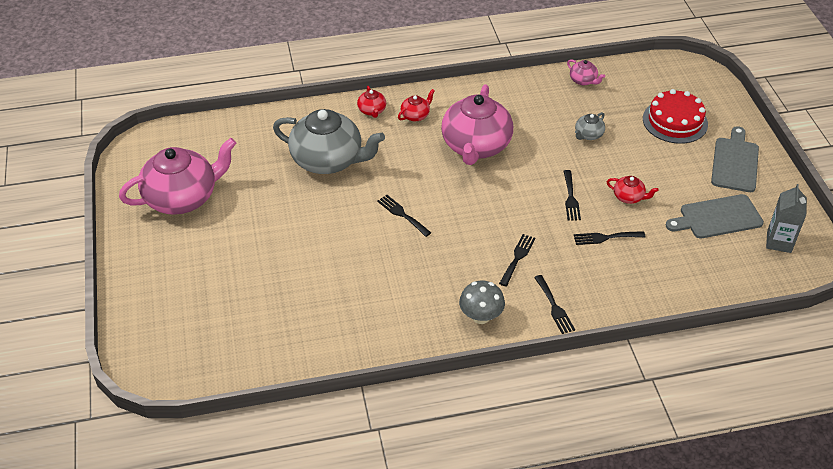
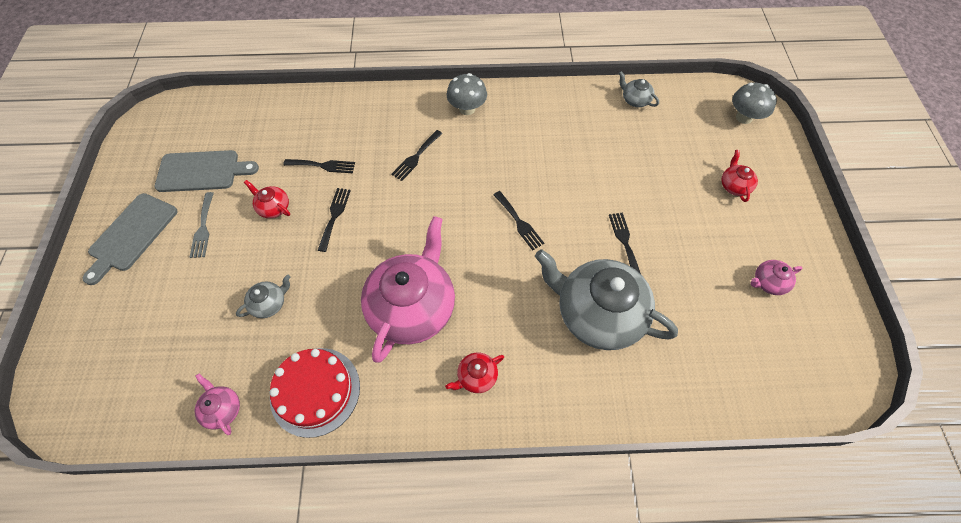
camera: 170 degrees left, 15 degrees up
pink teapot [119,138,236,215] -> pink teapot [751,260,803,295], size x0.42
red teapot [357,86,386,118] -> red teapot moved to [721,150,758,202]
black fork [534,275,575,334] -> black fork moved to [609,212,641,274]
red cake [643,89,708,144] -> red cake moved to [270,348,360,438]
grey carton [766,184,807,253] -> none
none -> grey fork [189,192,214,258]
none -> grey teapot [619,71,659,107]
none -> grey mushroom [732,83,777,124]

